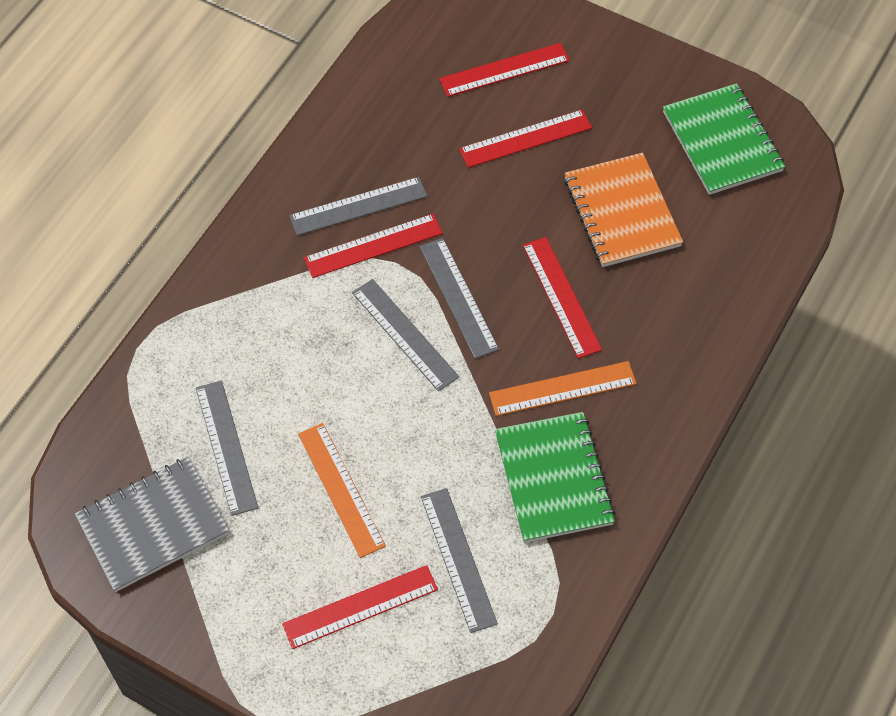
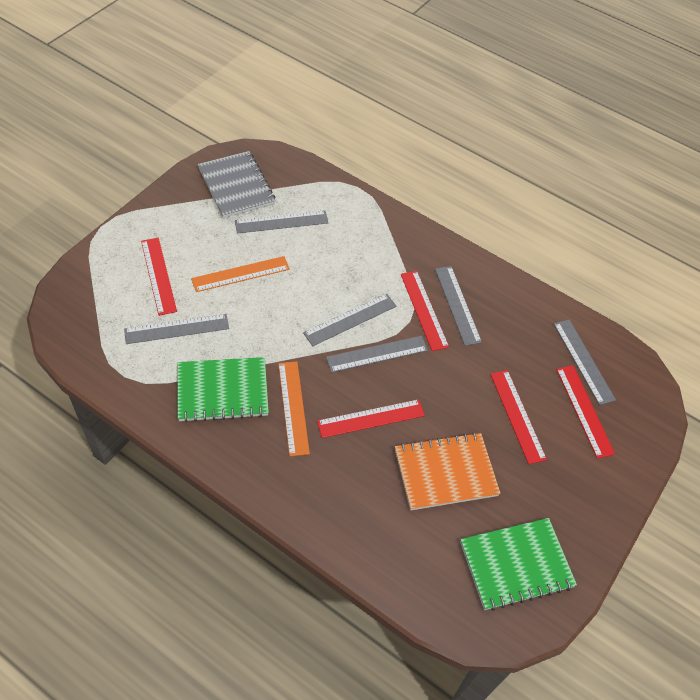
camera: 90 degrees right, 5 degrees down
none -> grey ruler [554,320,616,405]

